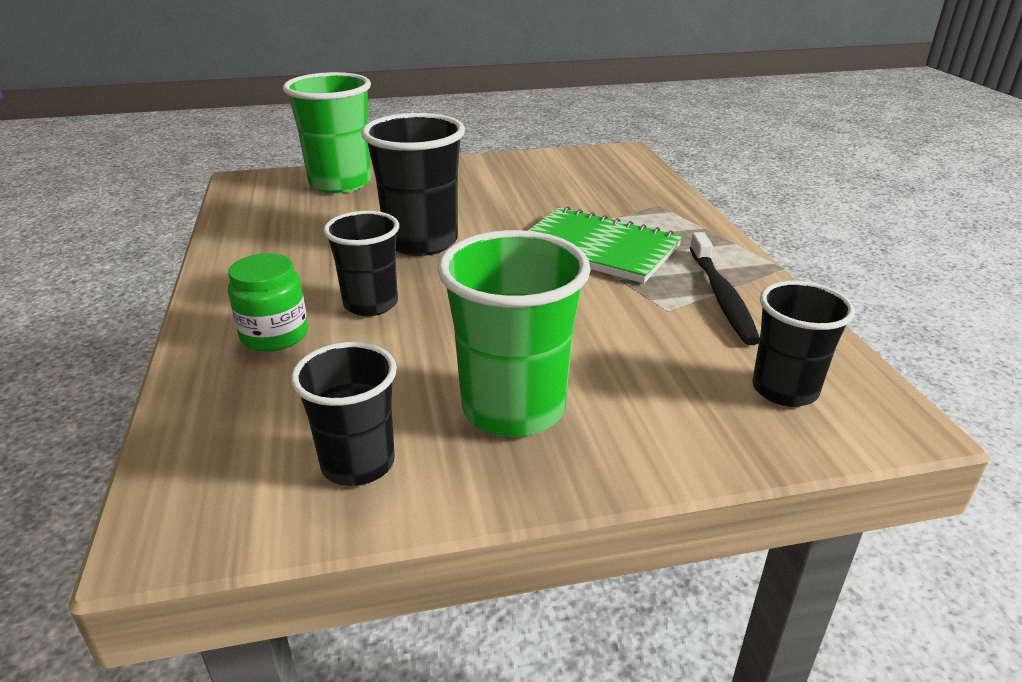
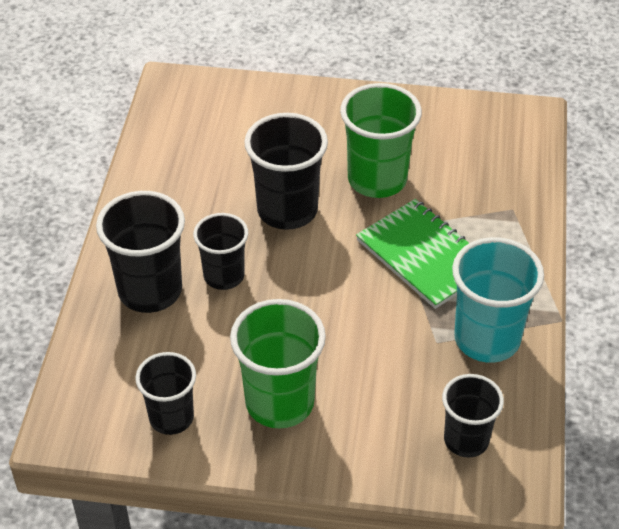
camera: 20 degrees right, 15 degrees up
green jar [228,253,308,352] -> black cup [96,191,185,313]
green cup [283,72,371,193] -> green cup moved to [340,83,422,198]
black toothbrush [690,232,760,345] -> turquoise cup [452,237,544,363]

